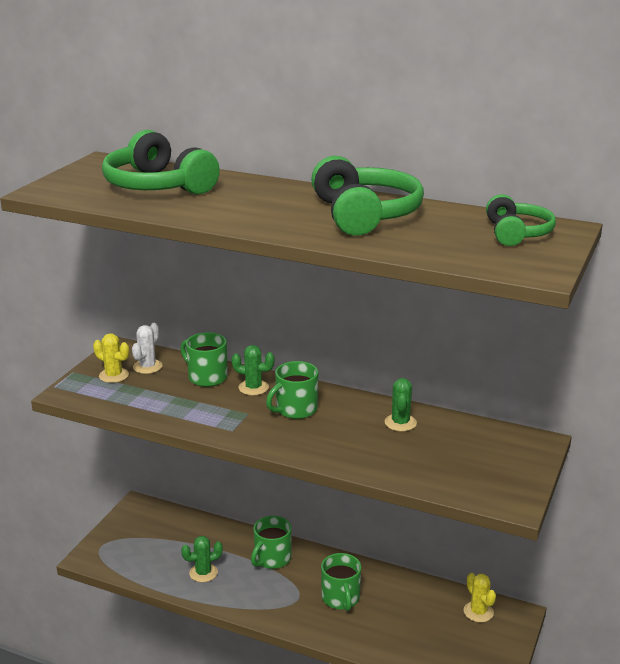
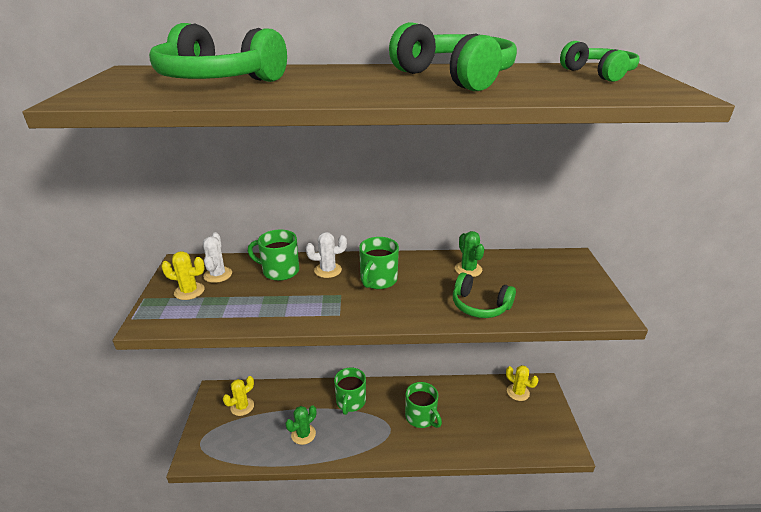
camera: 25 degrees left, 5 degrees up
green cactus [231,345,274,396] -> white cactus [306,232,347,278]
none -> yellow cactus [223,376,254,416]
none -> green headphones [453,273,516,318]

